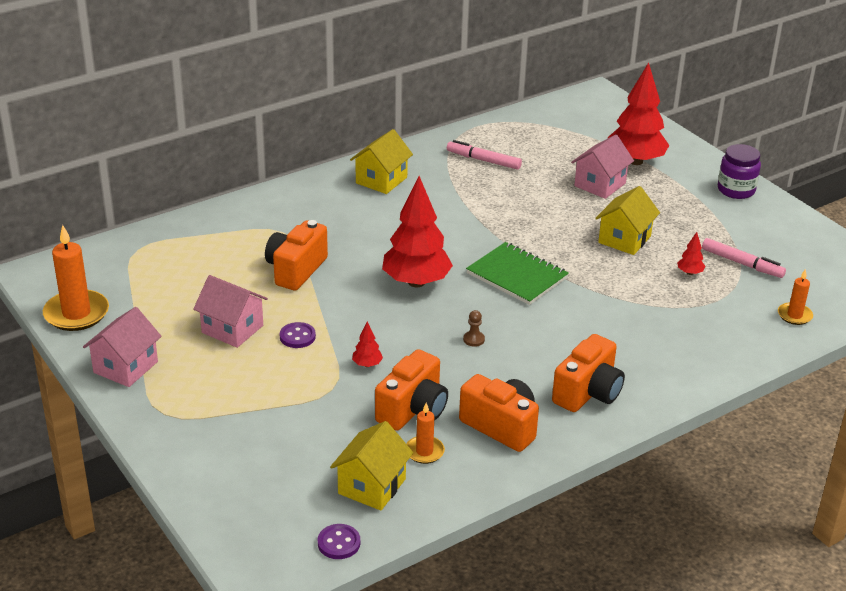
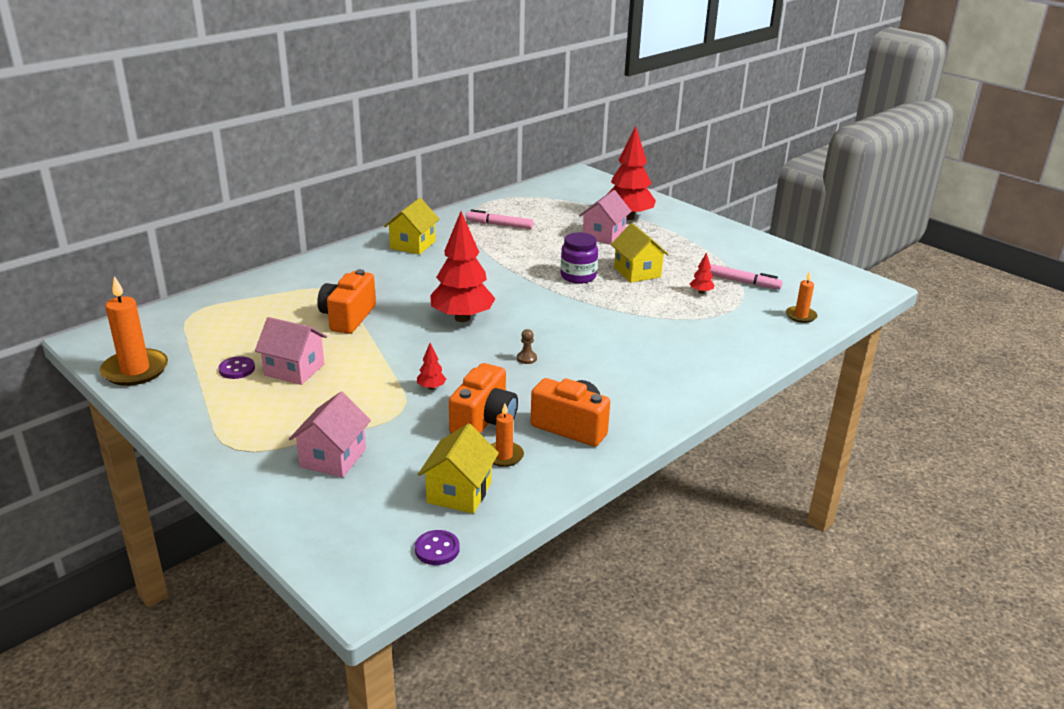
camera: 10 degrees left, 5 degrees down
pink house [83,307,162,387] -> pink house moved to [289,392,371,478]
purple button [280,322,316,348] -> purple button moved to [219,356,255,379]
green notebook [466,242,569,305] -> none
orange camera [552,334,625,412] -> none
yellow house [595,186,660,255] -> yellow house turned 45 degrees counterclockwise [611,223,669,283]
purple jar [718,144,761,199] -> purple jar moved to [560,232,598,284]

